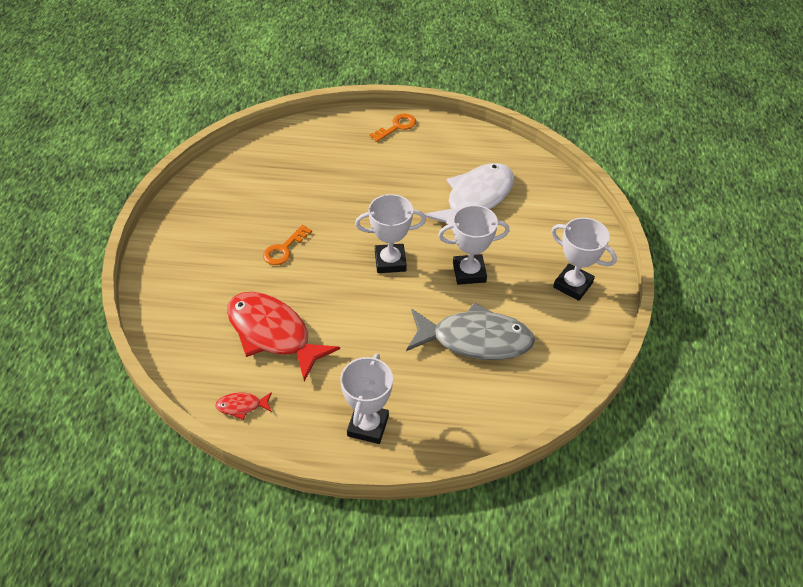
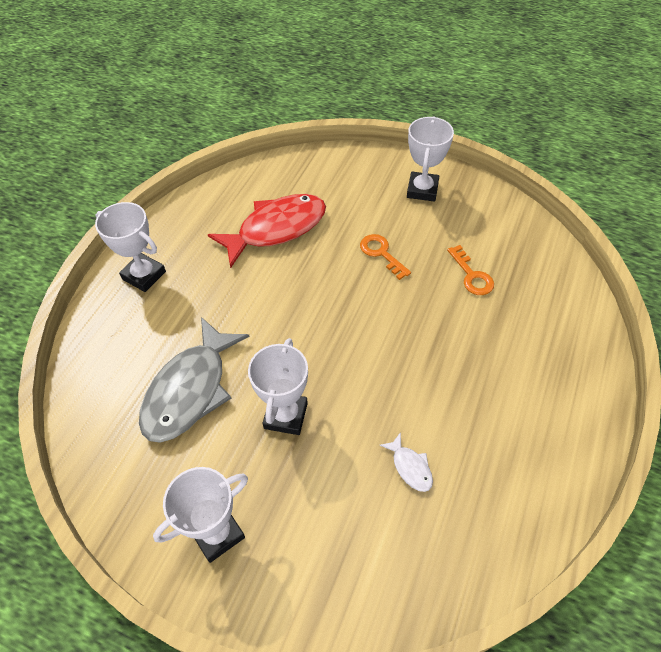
camera: 110 degrees right, 5 degrees up
red fish [215,392,272,420] -> none
white trophy [355,194,426,273] -> white trophy moved to [407,116,454,202]
orange key [370,114,416,142] -> orange key moved to [447,245,494,295]
white fish [425,163,514,230] -> white fish [380,432,433,492], size x0.42

